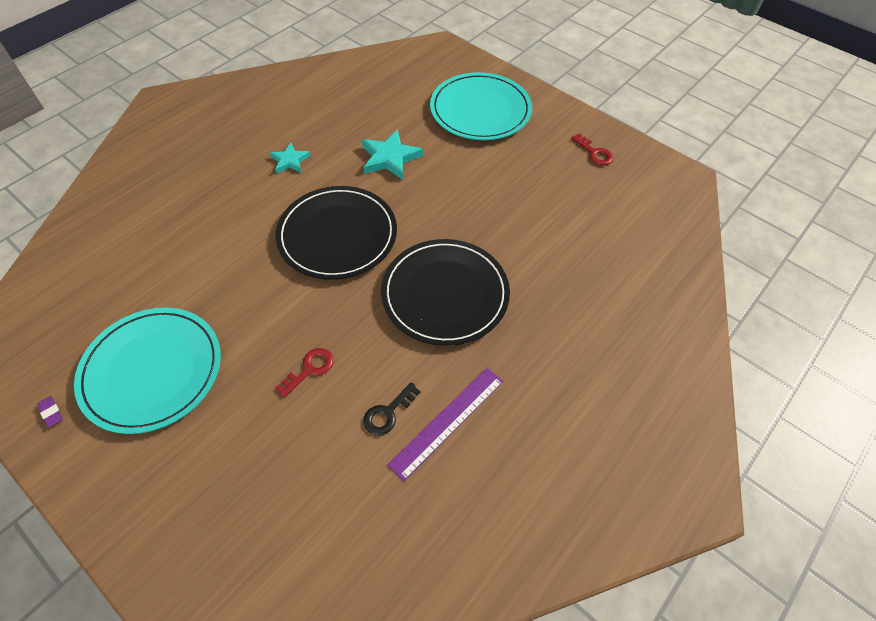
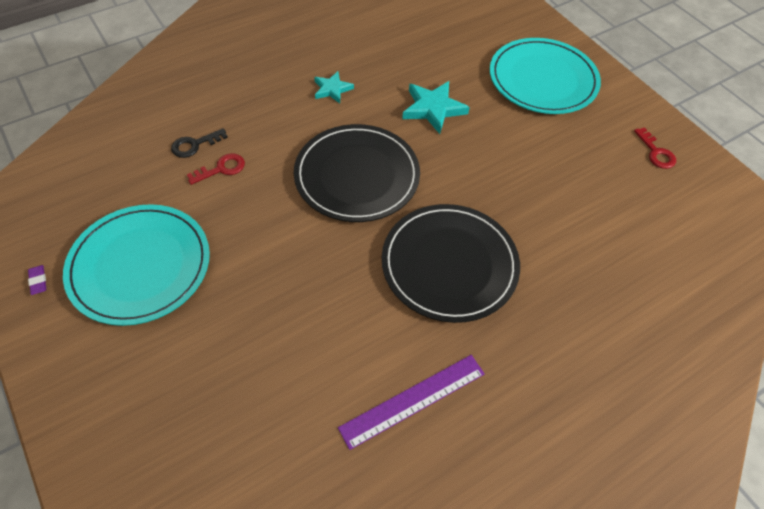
camera: 15 degrees right, 0 degrees up
red key [275,348,334,398] -> red key moved to [187,153,245,185]
black key [363,382,421,435] -> black key moved to [171,128,228,158]

